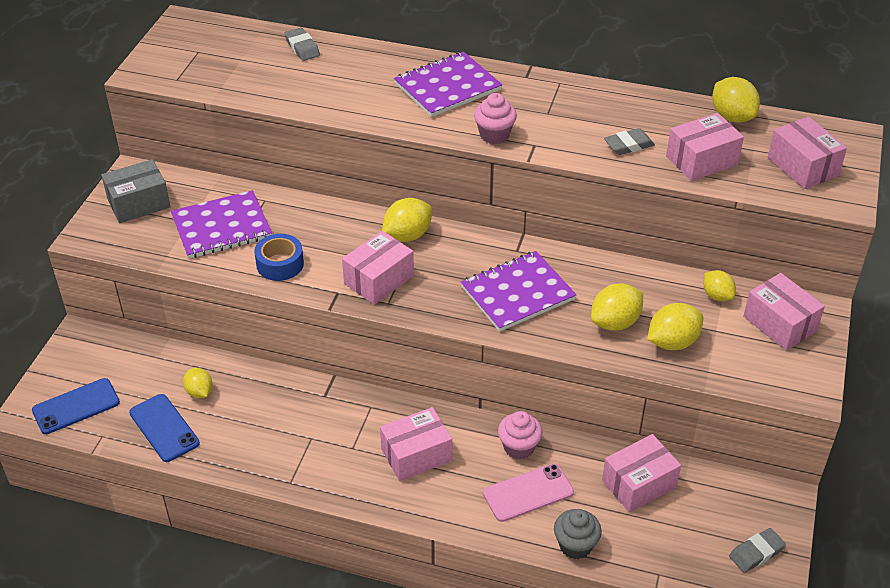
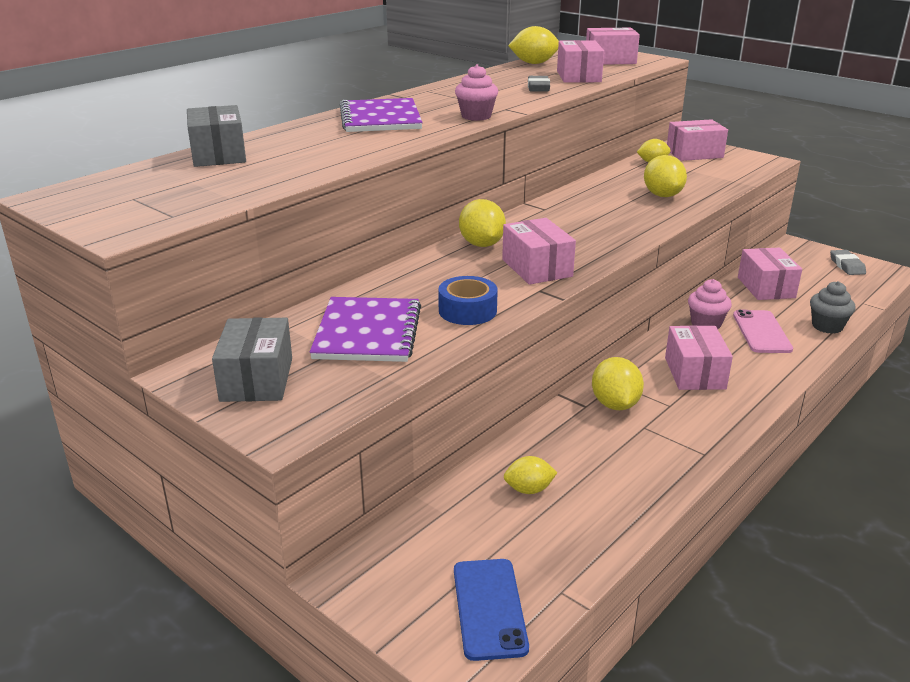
camera: 65 degrees left, 15 degrees down
blue phone [129,394,200,462] -> none
grey eraser [284,27,320,61] -> grey box [187,105,246,167]
purple notebook [461,251,577,332] -> none
yellow lemon [647,303,703,350] -> yellow lemon moved to [592,357,644,410]

